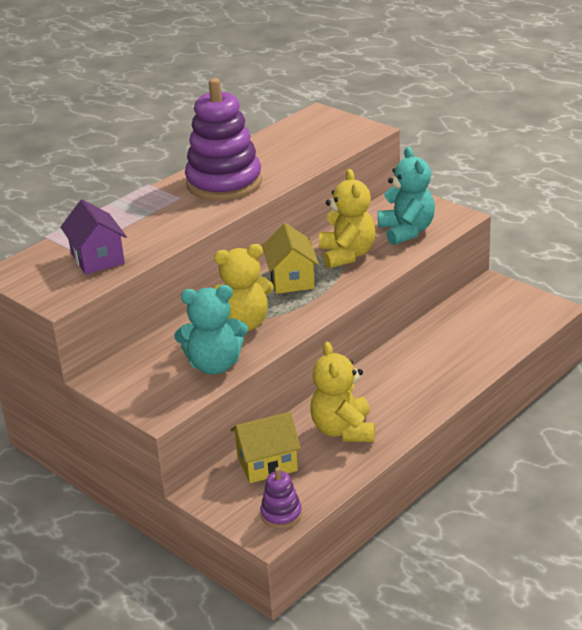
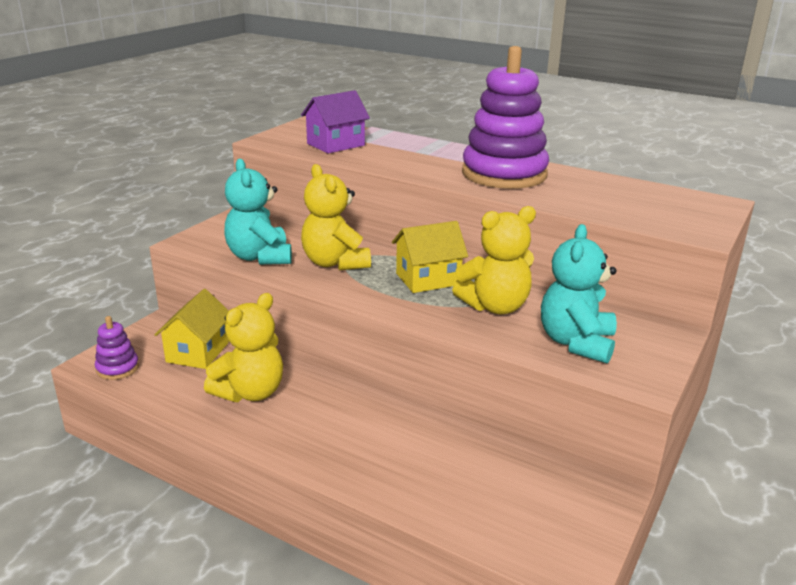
camera: 75 degrees right, 5 degrees down
yellow house [231,412,301,483] -> yellow house turned 45 degrees clockwise [154,289,229,369]
yellow teddy bear [310,342,375,442] -> yellow teddy bear turned 150 degrees clockwise [204,293,283,402]
turquoise teddy bear [378,147,435,245] -> turquoise teddy bear turned 135 degrees clockwise [541,224,617,364]

